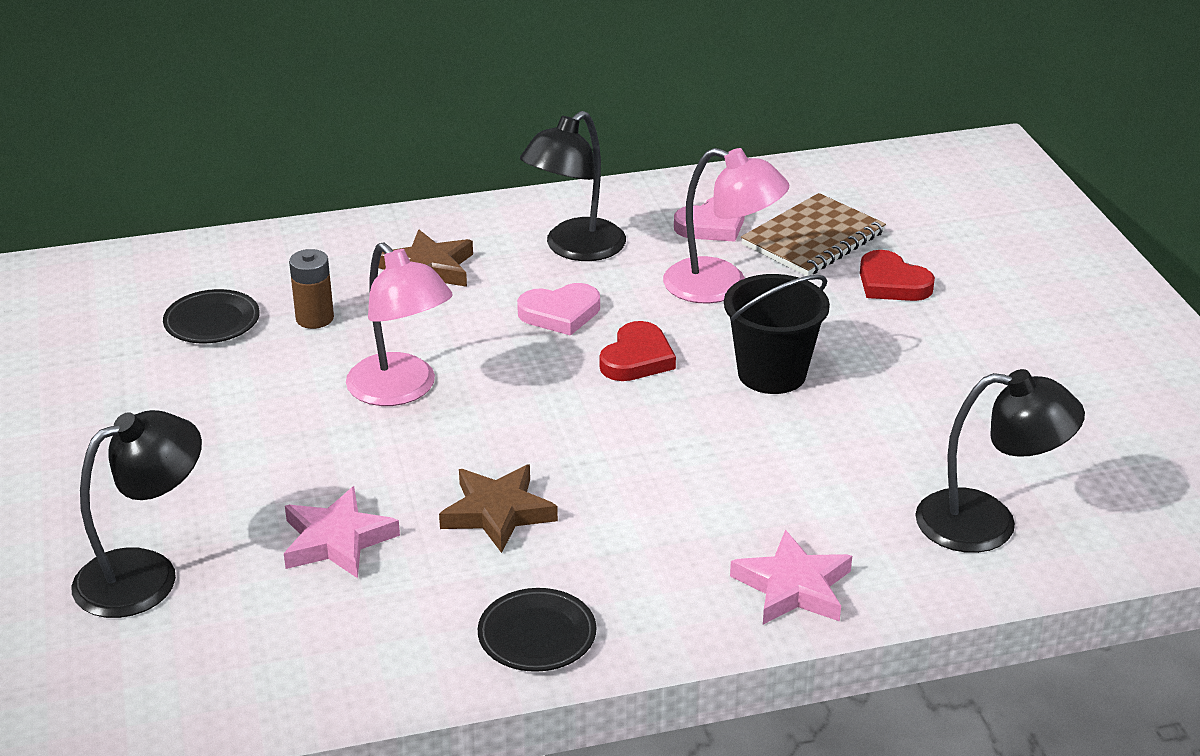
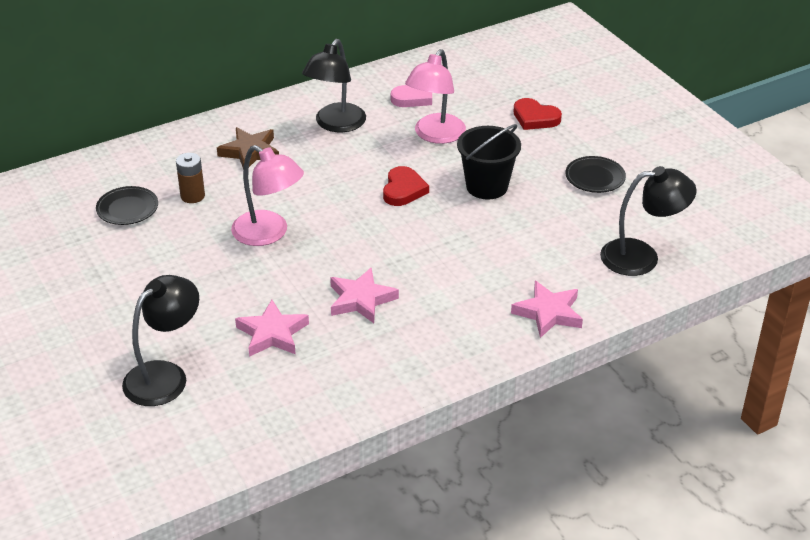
camera: 15 degrees left, 5 degrees up
brown star [439,464,558,553] -> pink star [330,267,399,323]
black plate [478,588,596,672] -> black plate moved to [565,156,626,193]
pink heart [517,283,600,336] -> none
pink lamp [663,148,789,303] -> pink lamp turned 105 degrees clockwise [405,49,466,144]
brown notebook [741,193,886,276] -> none

